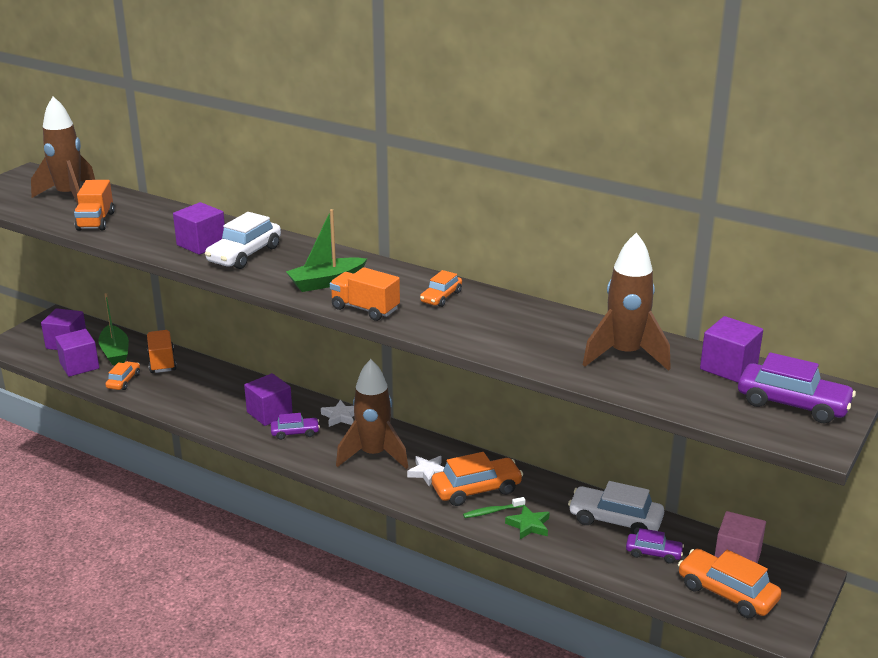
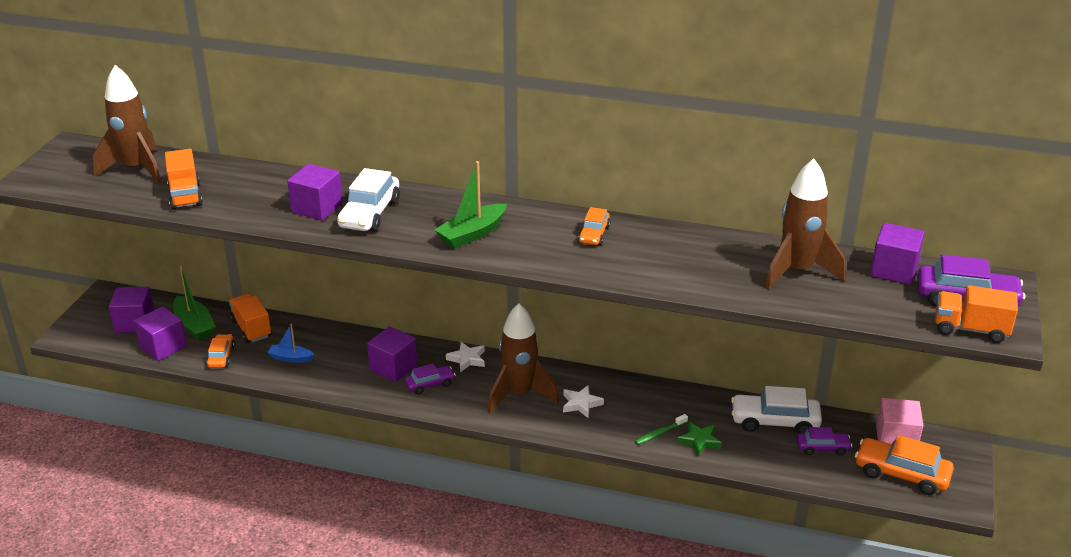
camera: 15 degrees left, 5 degrees up
orange truck [330,267,400,321] -> orange truck moved to [935,285,1018,343]
orange car [432,452,523,506] -> none
none -> blue boat [267,324,314,363]

